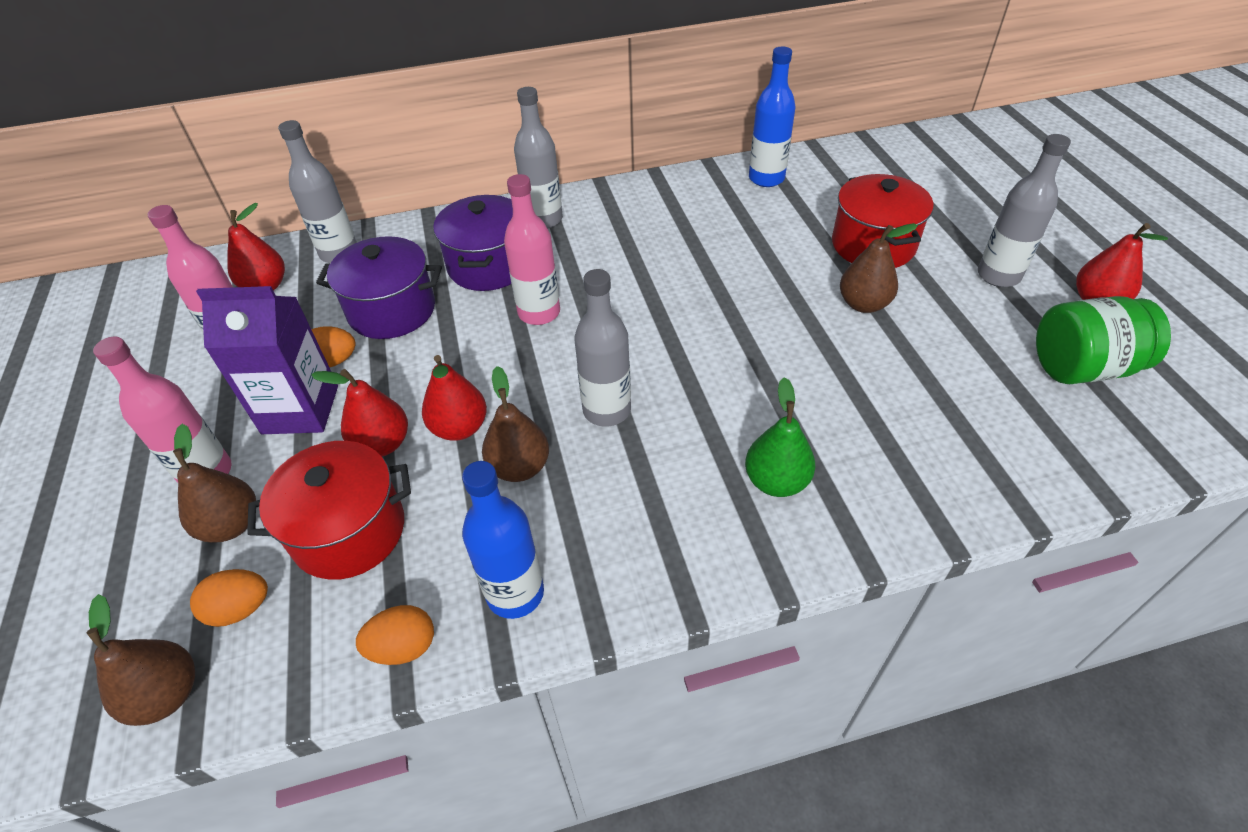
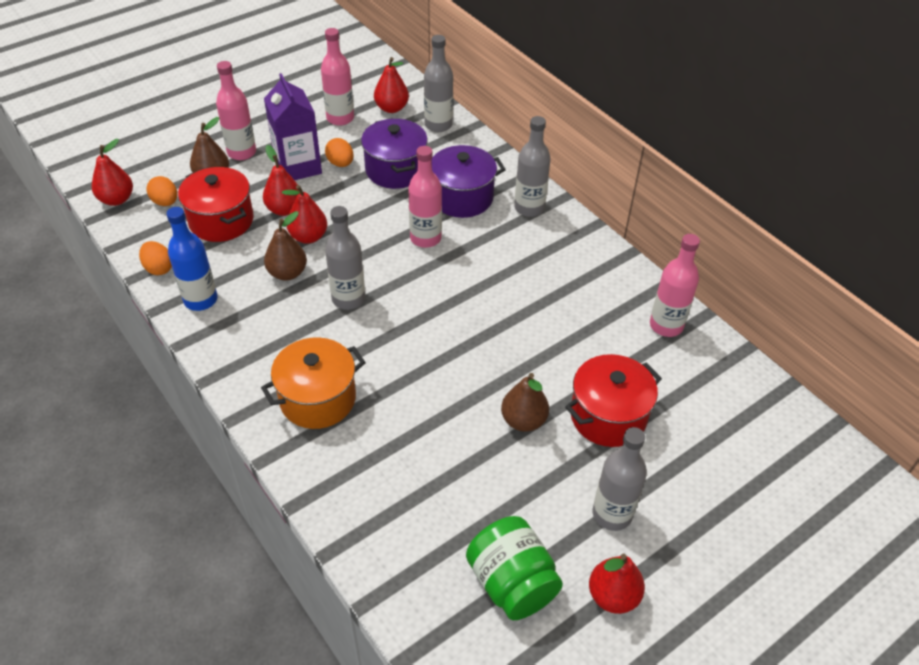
camera: 65 degrees right, 0 degrees up
brown pear [86,594,195,726] -> red pear [92,139,133,206]
green pear [745,378,815,497] -> orange pot [261,337,366,429]
blue bottle [749,47,795,187] -> pink bottle [650,234,700,337]

